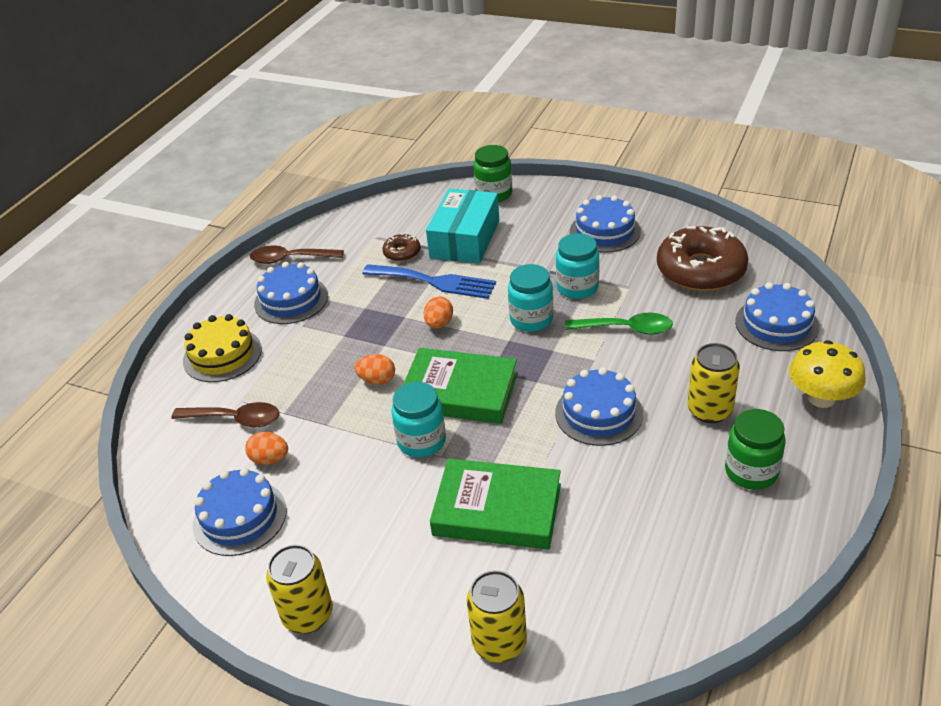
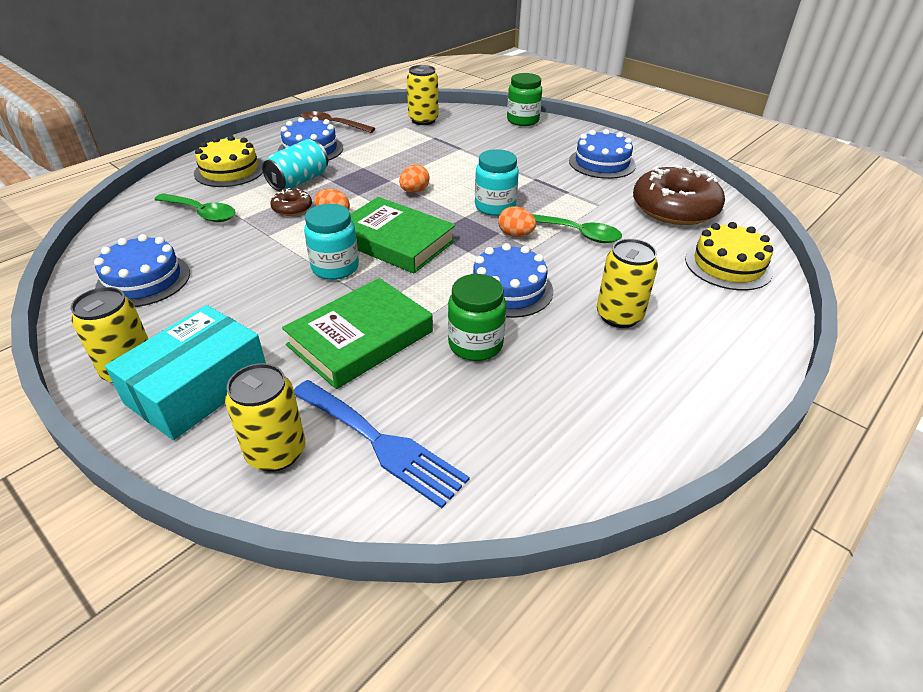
camera: 15 degrees right, 0 degrees up
brown spoon [171,402,280,427] -> green spoon [154,193,235,222]
orange egg [245,432,288,465] -> orange egg moved to [498,206,536,237]
blue fork [362,264,496,299] -> blue fork moved to [294,380,469,508]
brown donut [382,234,421,262] -> brown donut moved to [270,188,312,216]
turquoise box [426,188,499,264] -> turquoise box moved to [105,305,266,440]
green book [430,458,561,549] -> green book turned 75 degrees counterclockwise [282,278,433,389]
turquoise jar [556,233,599,299] -> none
green jar [725,409,786,490] -> green jar moved to [448,274,506,361]
blue cake [735,282,819,351] -> yellow cake [685,222,773,290]
yellow mushroom [789,340,866,408] -> none
none -> turquoise can [262,139,328,191]
none -> yellow can [407,65,439,125]

